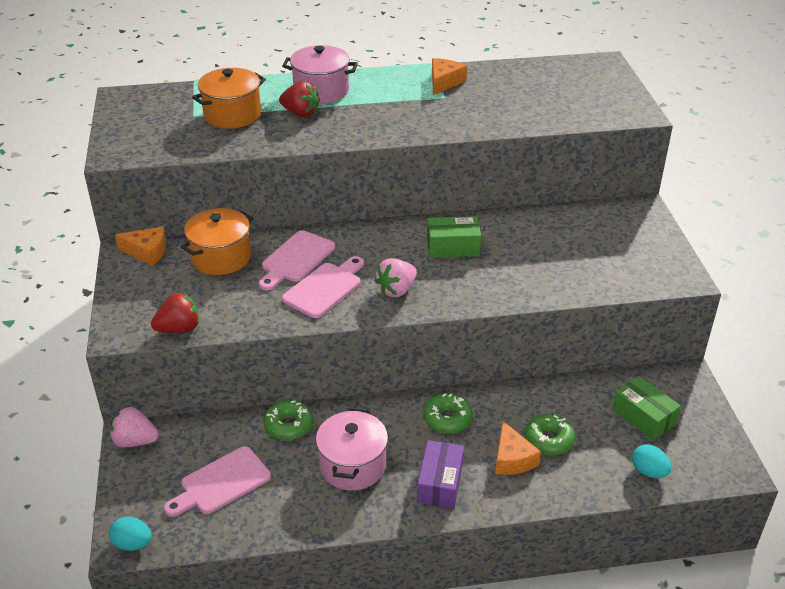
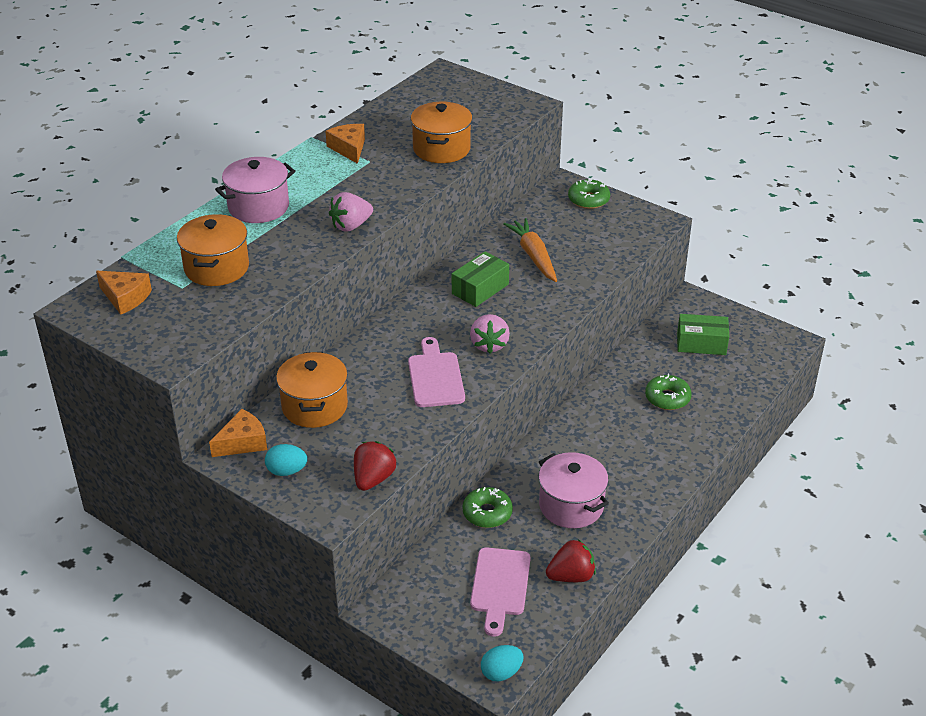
camera: 45 degrees left, 0 degrees up
pink strawberry [110,407,159,447] -> pink strawberry moved to [329,192,373,232]
pink cutting board [259,230,335,290] -> none
red strawberry [279,81,320,117] -> red strawberry moved to [546,539,596,582]
purple box [417,440,464,508] -> none
green donut [423,393,472,433] -> green donut moved to [568,179,610,209]
orange cheese [495,421,541,475] -> orange cheese moved to [96,271,152,315]
turquoise egg [632,444,671,478] -> turquoise egg moved to [265,444,307,476]
none -> orange pot [410,102,472,163]
none -> orange carrot [503,218,557,282]

